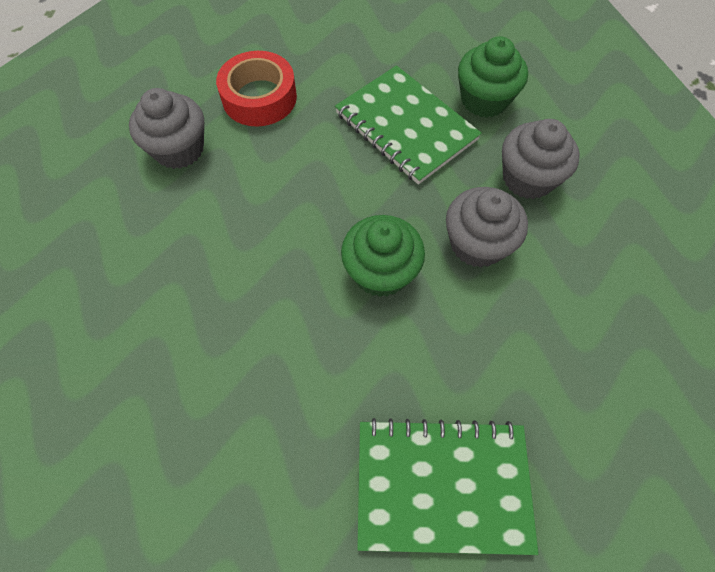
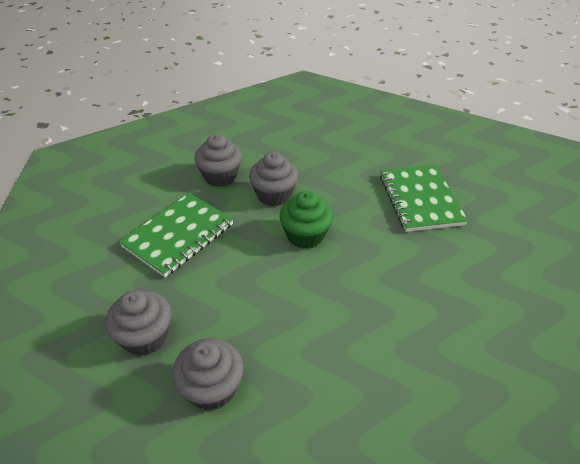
camera: 100 degrees left, 20 degrees down
red tape [216,51,297,127] -> grey cupcake [105,290,171,356]
green cupcake [458,36,528,118] -> none

